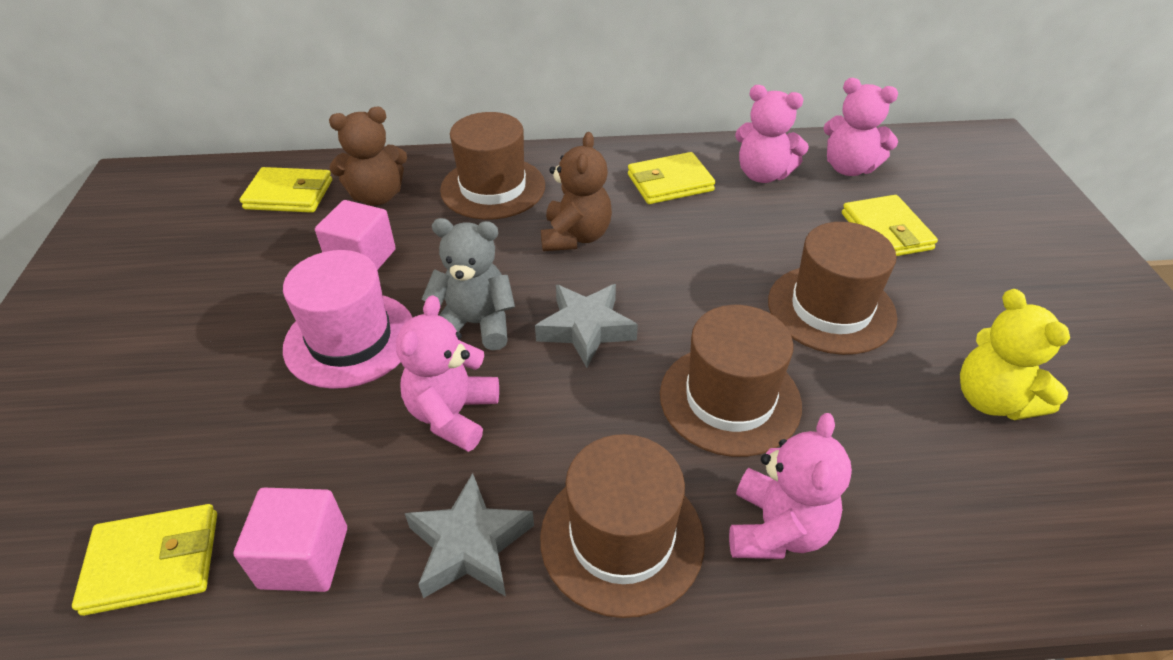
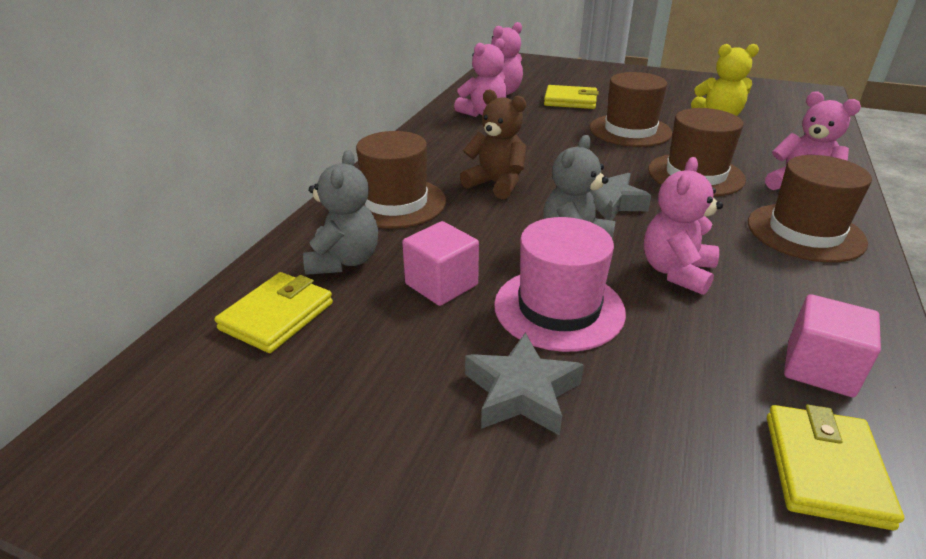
camera: 65 degrees left, 10 degrees down
brown teddy bear [329,107,407,206] -> grey teddy bear [303,150,378,275]
pink teddy bear [396,295,499,452] -> pink teddy bear turned 75 degrees clockwise [644,157,723,295]
grey star [405,473,534,598] -> grey star moved to [465,333,584,436]
yellow wallet [628,152,715,204] -> none

